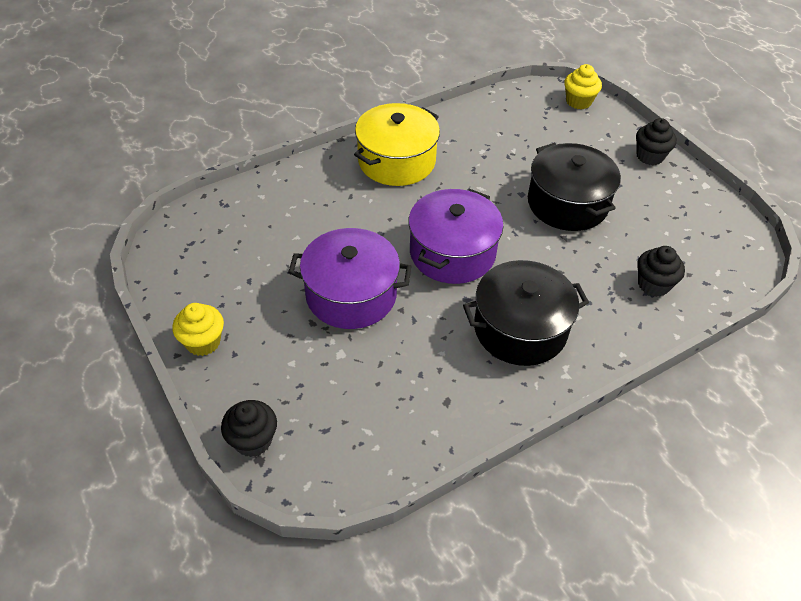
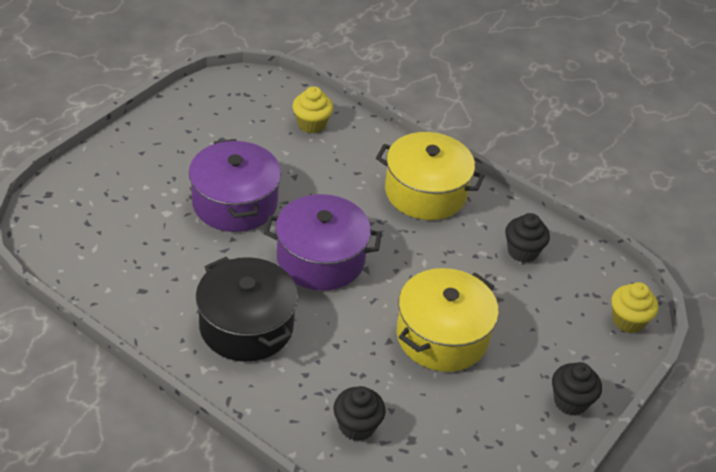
camera: 65 degrees right, 5 degrees down
yellow cupcake [172,303,224,356] -> yellow cupcake moved to [293,86,333,134]
black cupcake [221,400,277,457] -> black cupcake moved to [505,213,550,263]
black pot [528,143,621,231] -> yellow pot [397,268,499,372]

